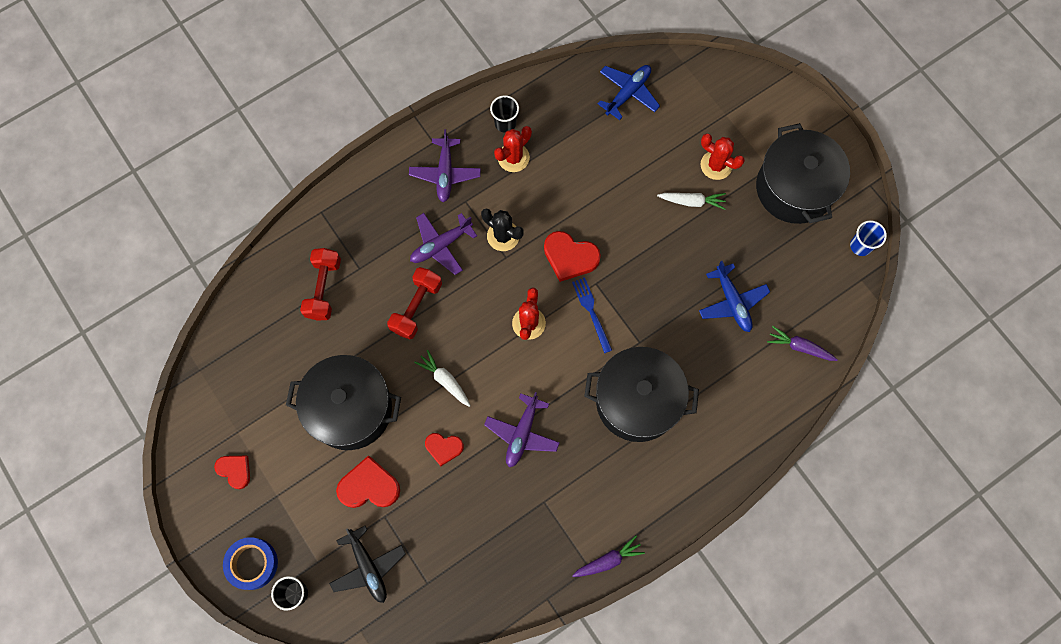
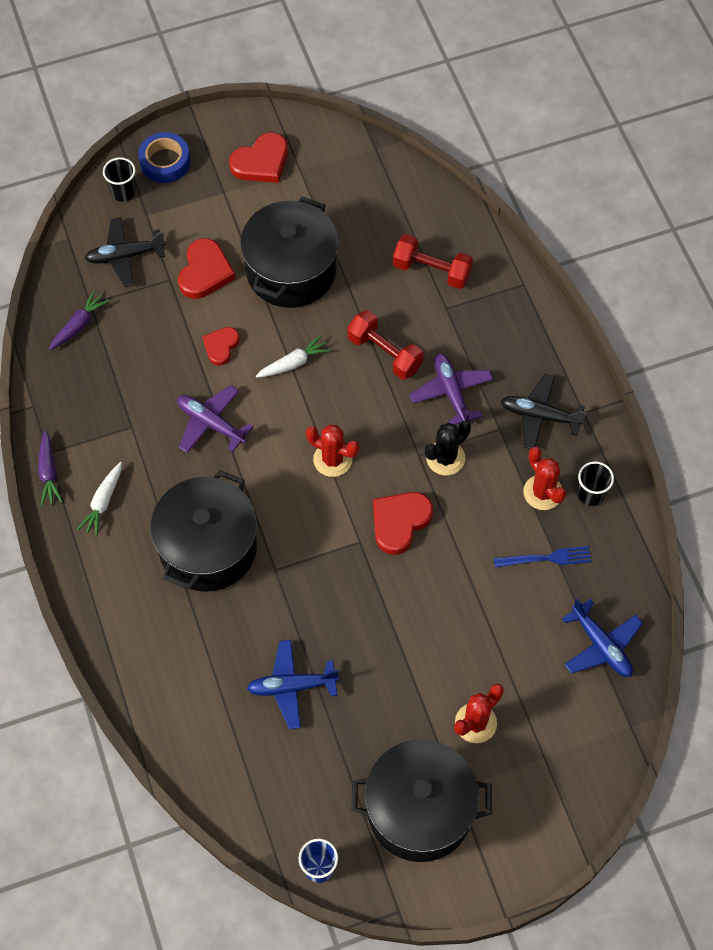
camera: 105 degrees right, 10 degrees down
red heart [214,456,250,489] -> red heart [229,133,288,183], size x1.58
purple plane [409,129,481,202] -> black plane [501,374,587,449]
blue fork [572,277,612,353] -> blue fork moved to [494,546,592,567]
white carrot [657,193,726,210] -> white carrot moved to [77,462,122,537]
purple carrot [767,326,838,361] -> purple carrot moved to [49,290,110,350]

